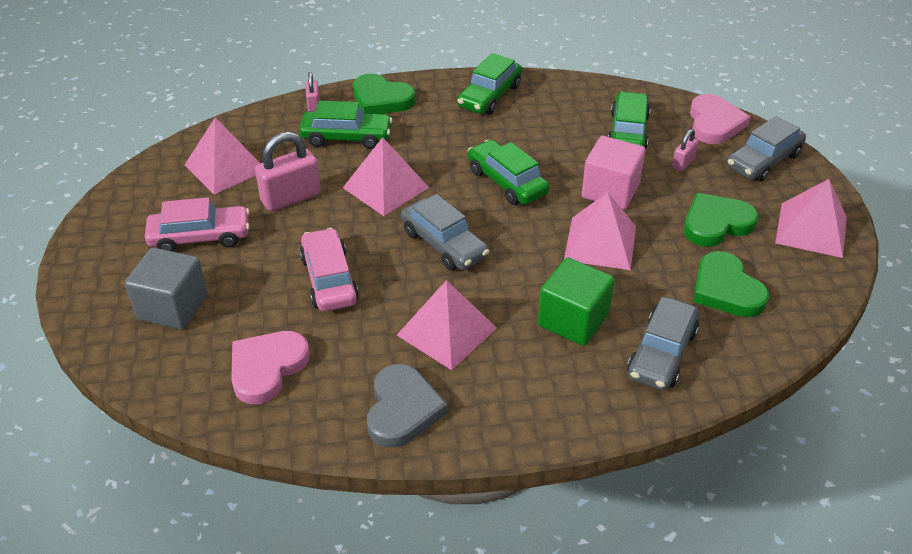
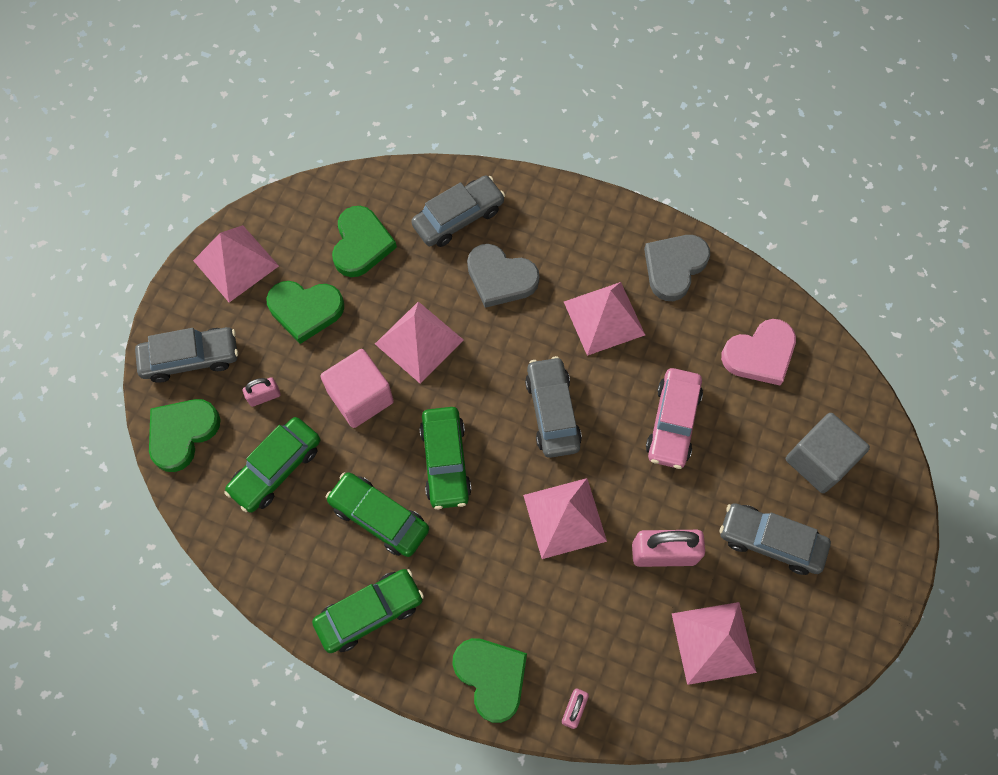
camera: 150 degrees left, 25 degrees up
pink car [145,197,250,252] -> grey car [720,503,831,575]
green car [299,101,392,149] -> green car moved to [326,472,429,557]
green cube [538,258,614,346] -> grey heart [467,244,540,308]
pink heart [690,94,750,144] -> green heart [149,399,221,472]

